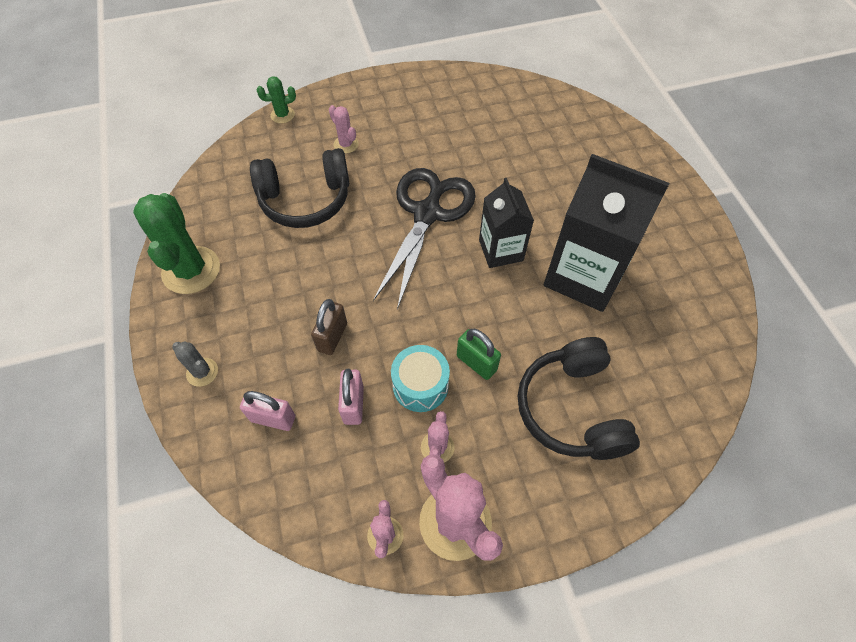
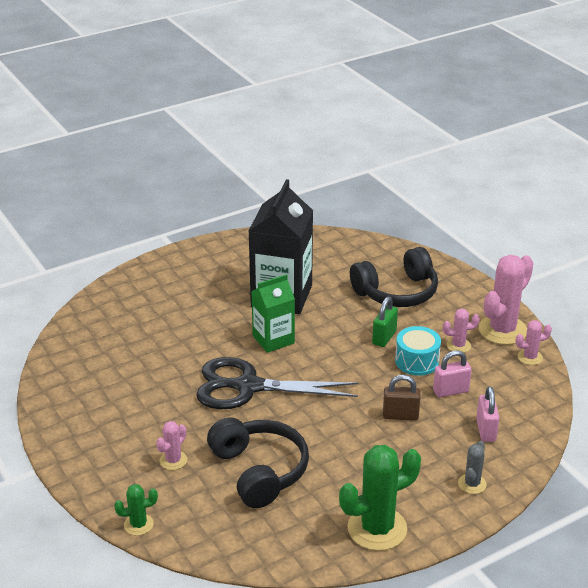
camera: 105 degrees left, 25 degrees down
green cactus [257,76,296,123] -> green cactus turned 75 degrees counterclockwise [114,484,158,536]
black carton [479,178,534,268] -> green carton [251,274,295,353]

